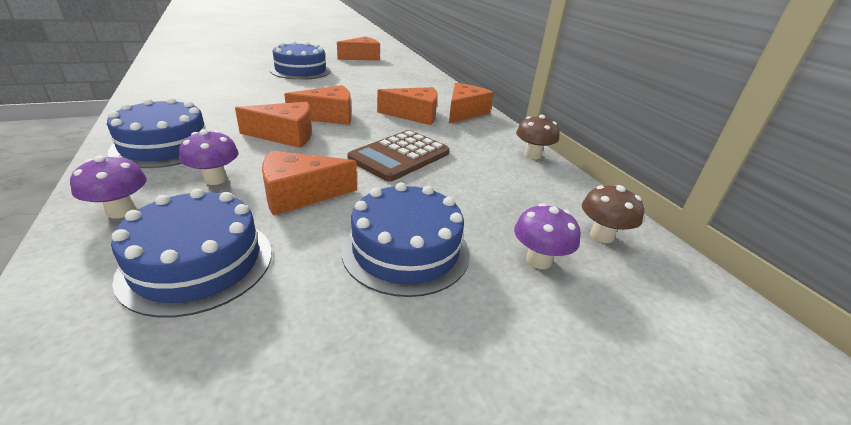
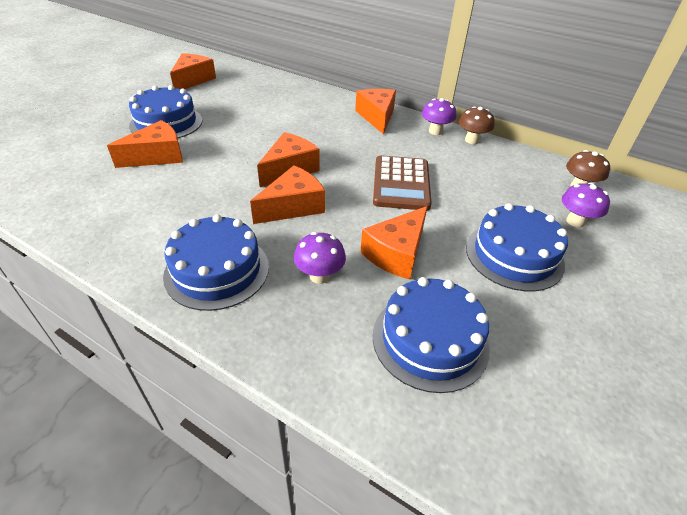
camera: 35 degrees left, 10 degrees up
purple mushroom [70,155,147,219] -> purple mushroom moved to [422,98,456,135]
orange cheese [377,87,438,125] -> orange cheese moved to [107,120,183,168]

